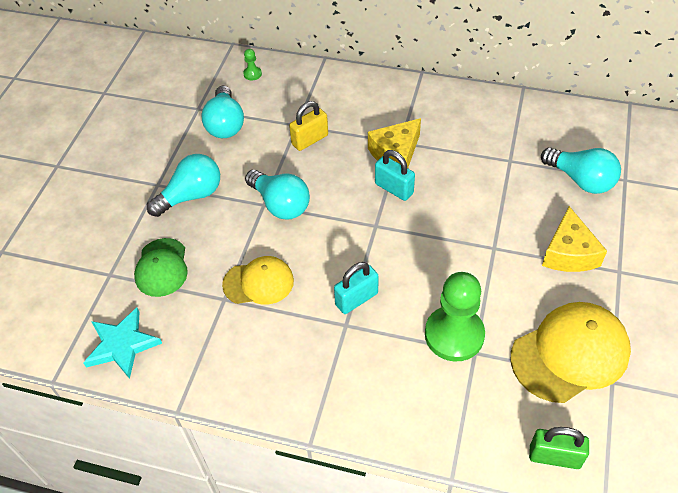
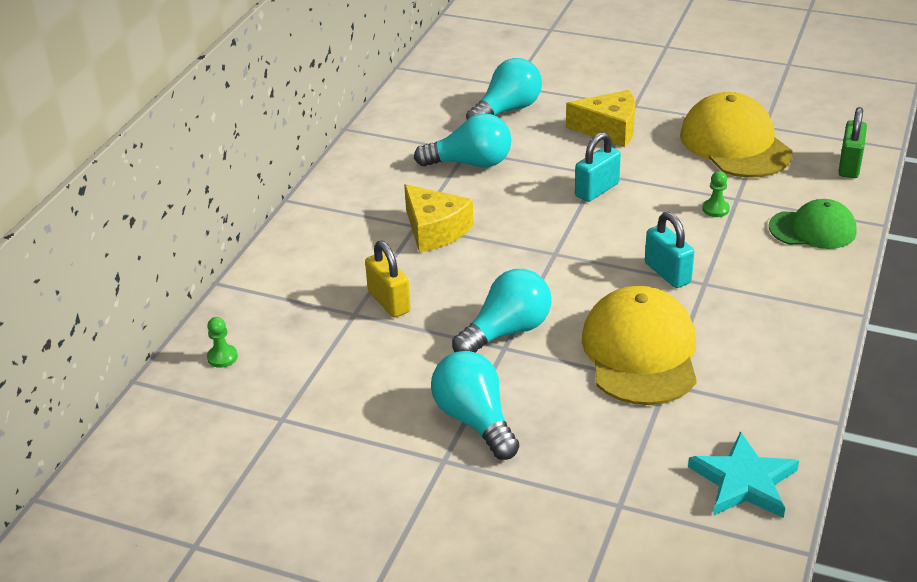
camera: 85 degrees left, 15 degrees down
green cap [134,238,188,297] -> green cap moved to [769,199,857,249]
turquoise light bulb [202,86,244,138] -> turquoise light bulb moved to [414,113,511,167]
yellow cap [222,256,294,304] -> yellow cap [582,286,697,405], size x1.61
turquoise padlock [375,150,415,201] -> turquoise padlock moved to [575,132,621,202]
green pawn [425,272,485,361] -> green pawn [702,171,730,217], size x0.41

